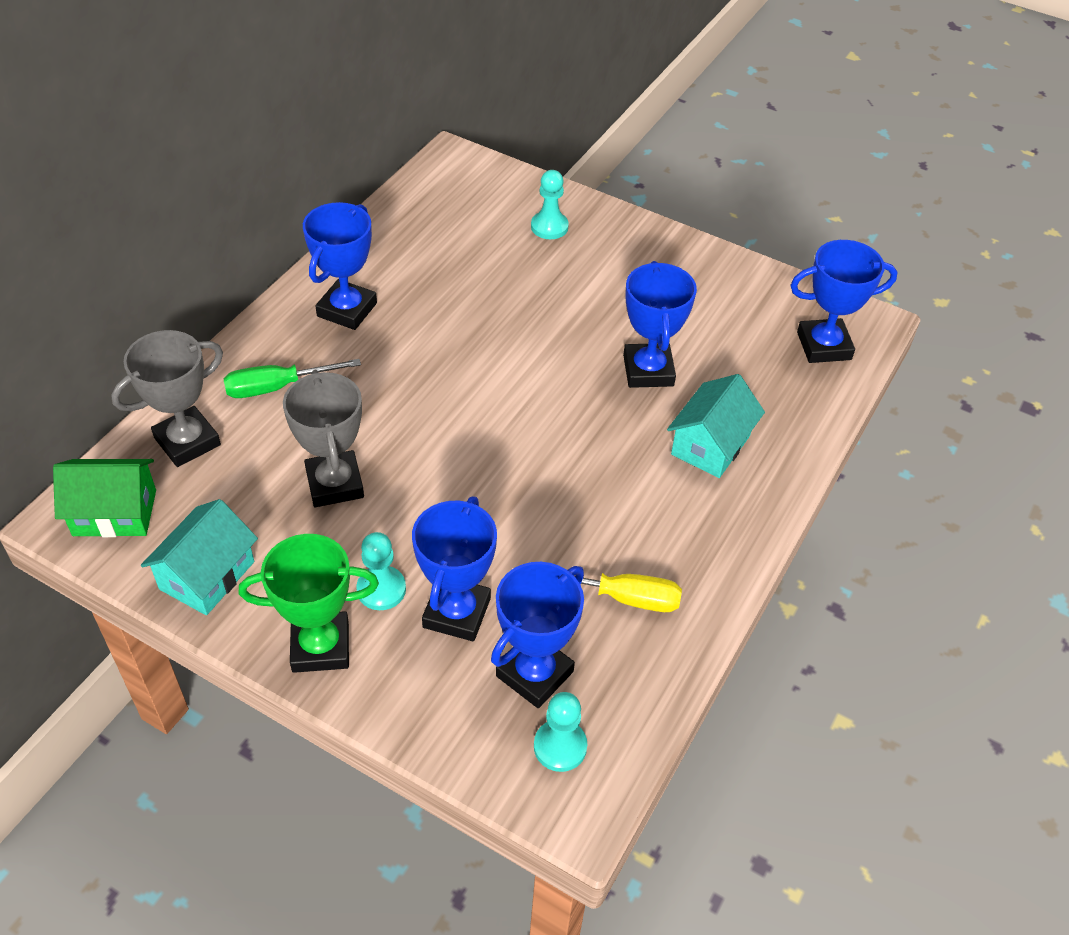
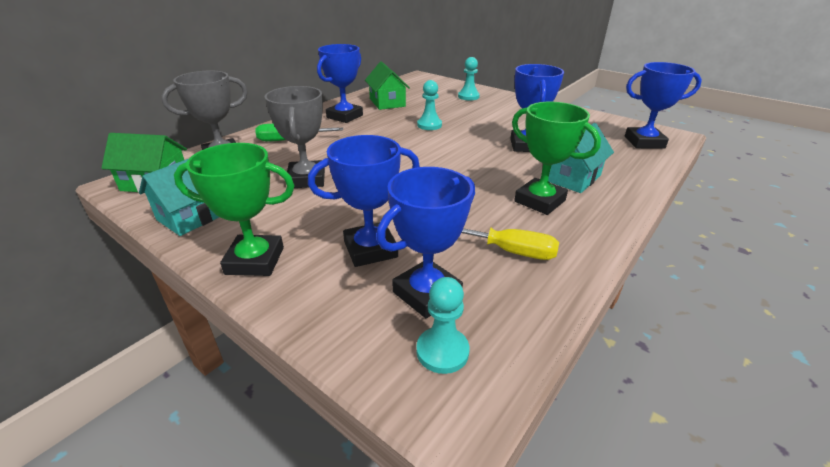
camera: 10 degrees right, 15 degrees down
turquoise pawn [356,532,406,610] -> turquoise pawn moved to [417,80,442,130]
blue trophy [412,497,497,641] -> blue trophy turned 45 degrees clockwise [308,135,420,267]
none -> green house [365,61,410,110]
none -> green trophy [512,102,601,215]

